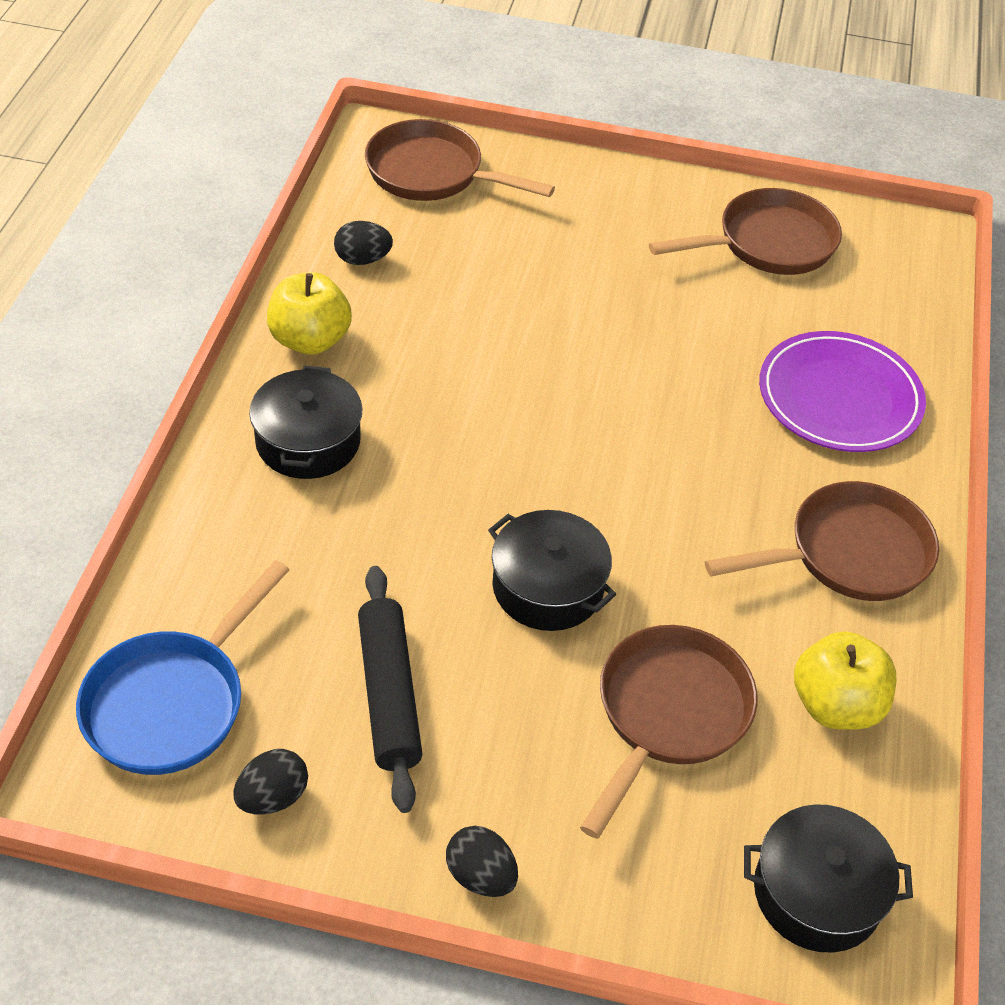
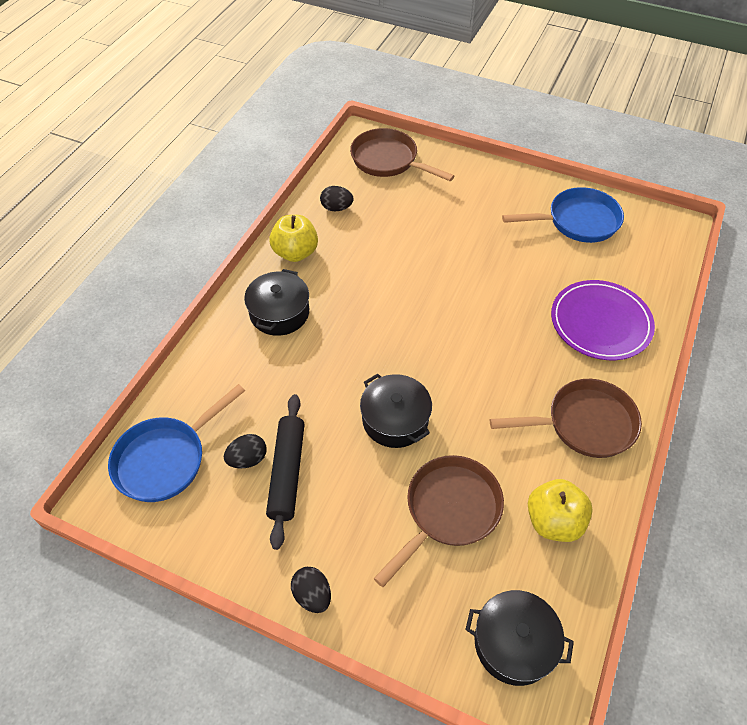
camera: 15 degrees right, 5 degrees up
black egg [233,749,308,815] -> black egg moved to [224,434,267,468]
brown pan [649,188,842,275] -> blue pan [502,187,624,243]

